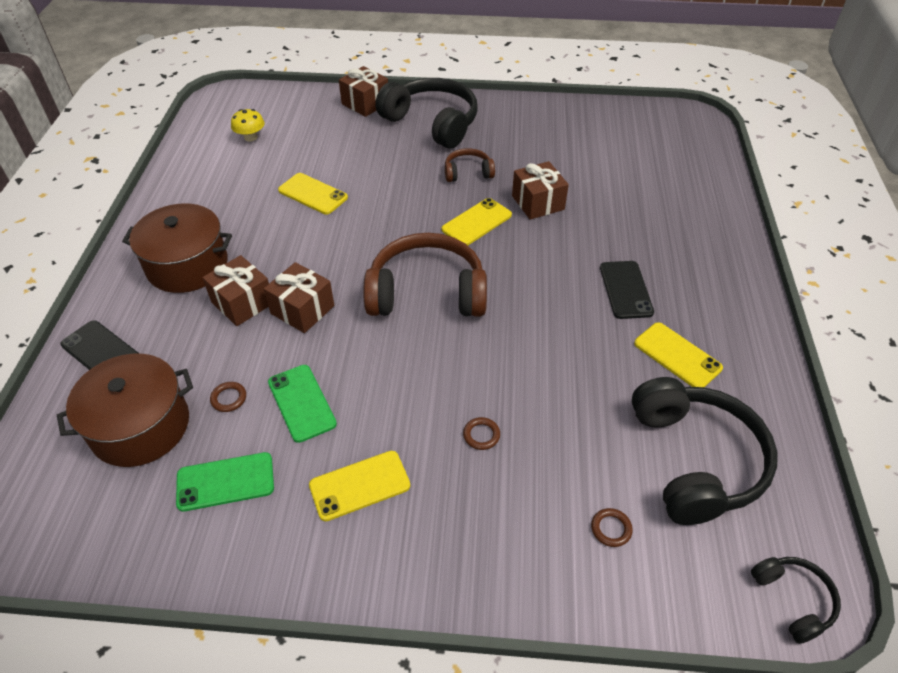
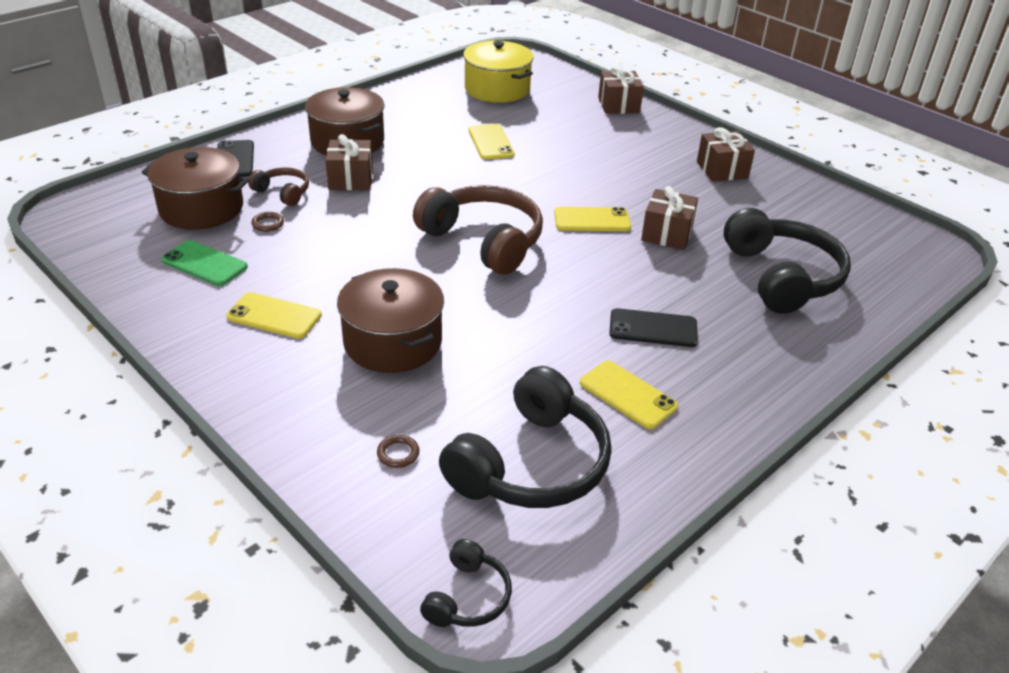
camera: 40 degrees right, 10 degrees down
yellow mushroom [231,109,264,141] -> yellow pot [463,41,534,103]
brown gift [264,262,334,333] -> brown gift moved to [697,127,755,182]
green phone [268,365,337,443] -> none
black headphones [375,78,477,148] -> black headphones moved to [724,208,851,314]
brown headphones [445,148,495,182] -> brown headphones moved to [248,168,309,206]
brown ring [463,417,500,450] -> brown pot [337,268,444,373]
black phone [600,261,654,319] -> black phone turned 60 degrees clockwise [609,308,698,347]
yellow phone [634,322,723,387] -> yellow phone turned 45 degrees counterclockwise [580,361,678,429]

